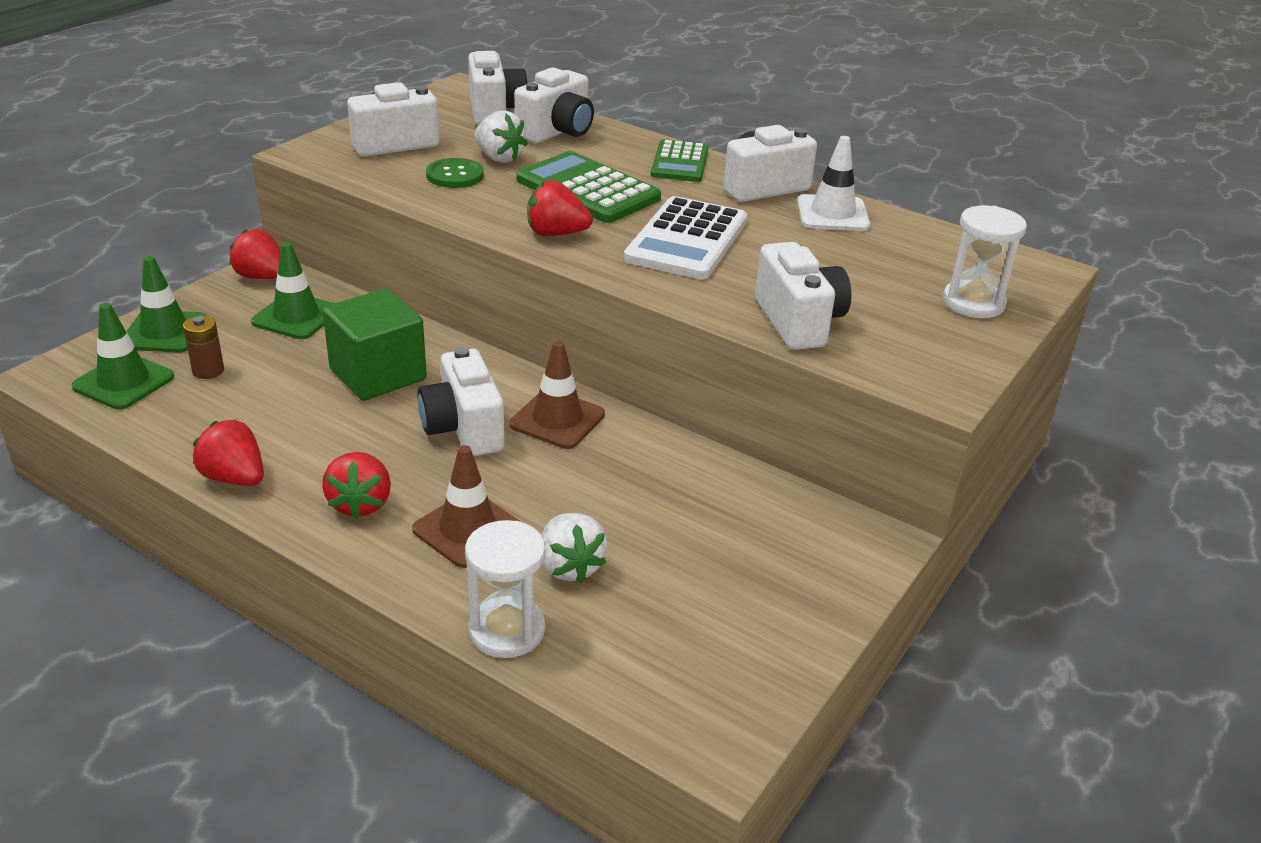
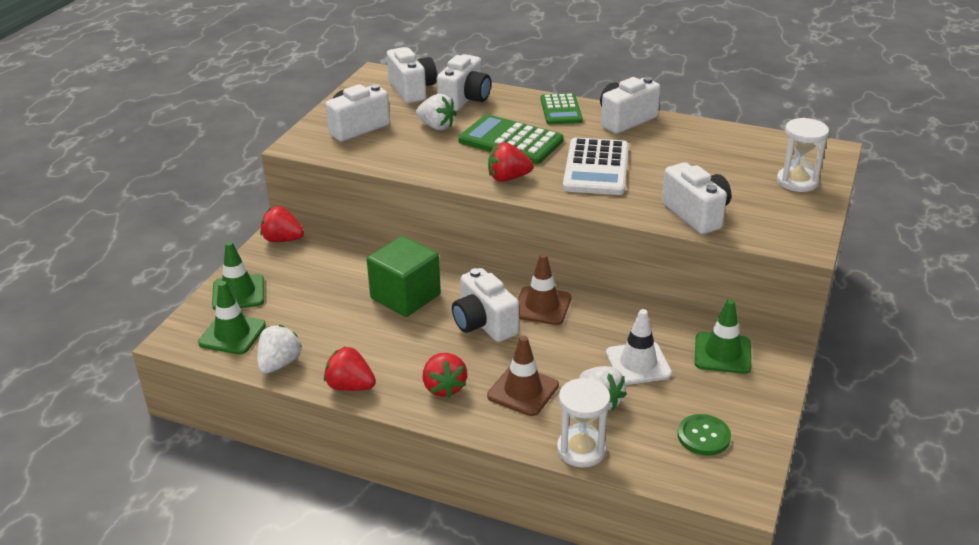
camera: 10 degrees left, 0 degrees up
brown battery [183,316,224,379] -> none
green traffic cone [251,242,334,339] -> green traffic cone moved to [694,299,751,374]
green button [426,158,484,188] -> green button moved to [678,414,731,456]
white traffic cone [797,136,870,231] -> white traffic cone moved to [606,309,672,385]
none -> white strawberry [257,325,302,374]

